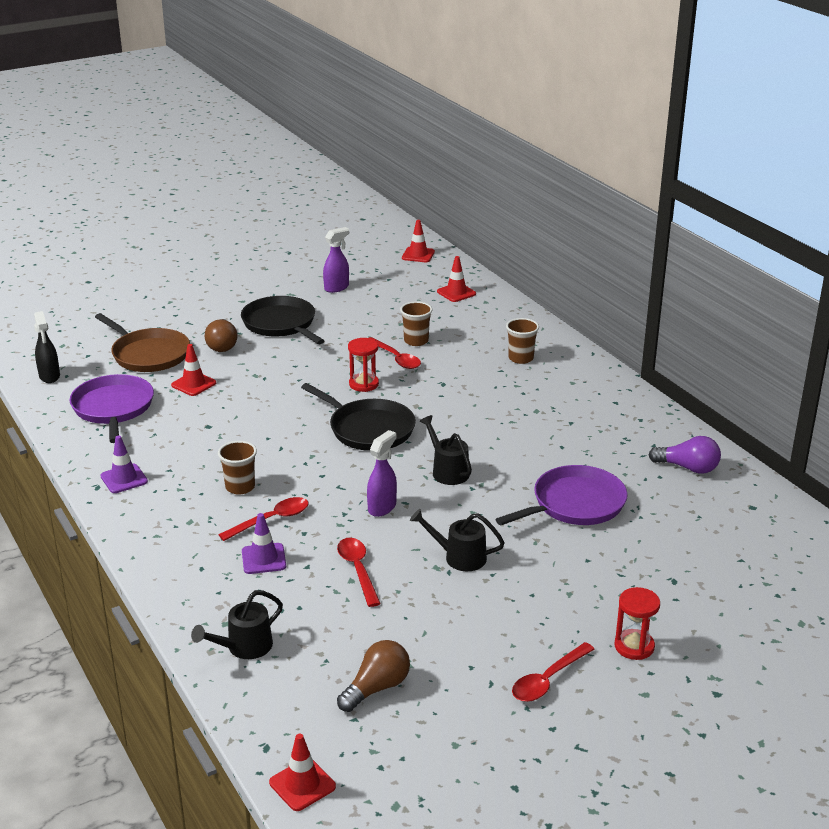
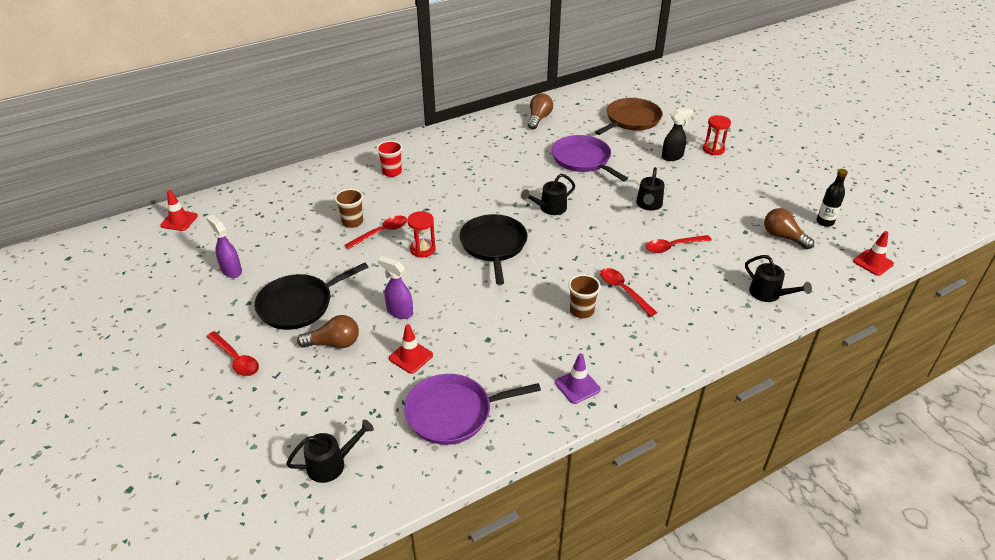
camera: 90 degrees left, 10 degrees up
black spray bottle [34,311,60,383] -> black spray bottle moved to [662,108,693,161]
brown pan [95,313,190,372] -> brown pan moved to [595,98,663,135]
purple traffic cone [242,513,286,574] -> none
black pan [301,383,416,451] -> black pan turned 45 degrees counterclockwise [459,214,528,285]
purple spray bottle [367,430,397,517] -> purple spray bottle moved to [378,256,413,319]
red traffic cone [437,256,476,302] -> none
brown cup [506,318,539,364] -> red cup [376,141,402,177]
red spoon [512,642,594,702] -> red spoon moved to [207,331,259,376]
purple light bulb [649,436,721,474] -> brown light bulb [528,93,553,129]
none -> black watering can [286,420,374,483]
none -> black bottle [816,169,848,227]

